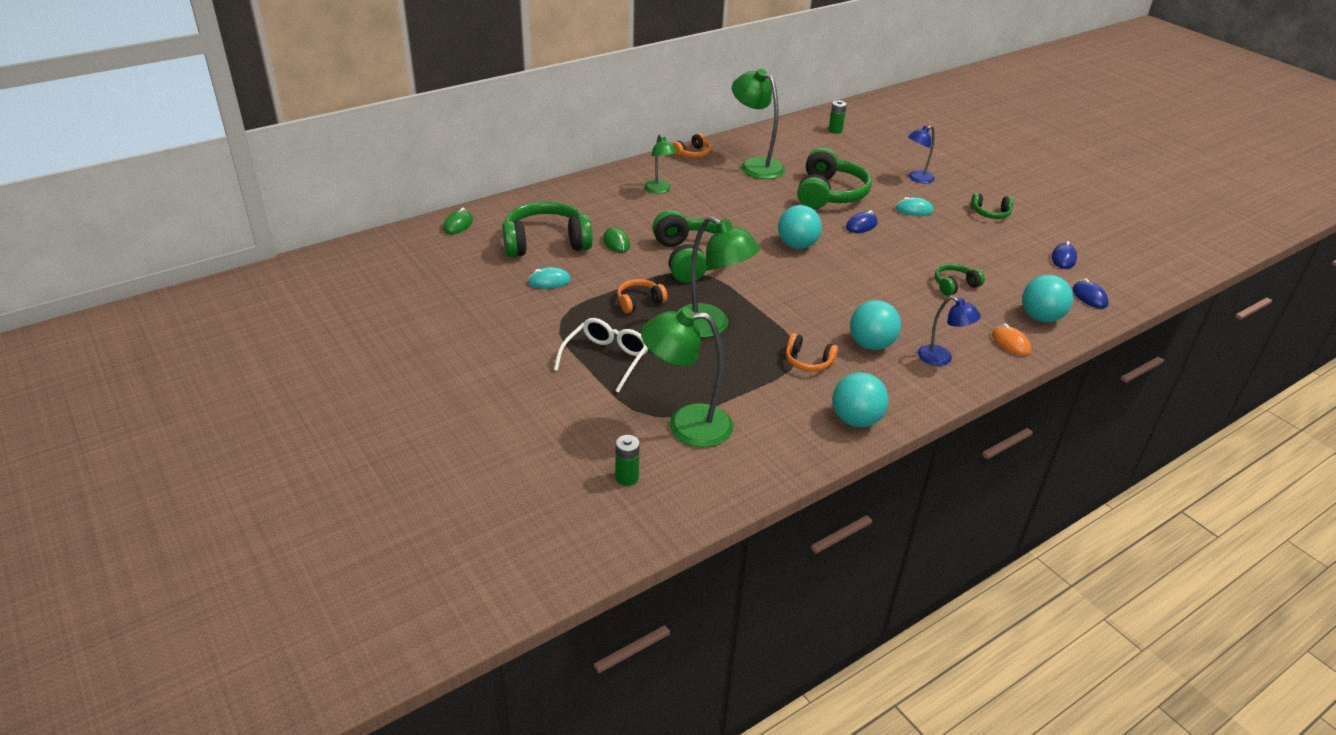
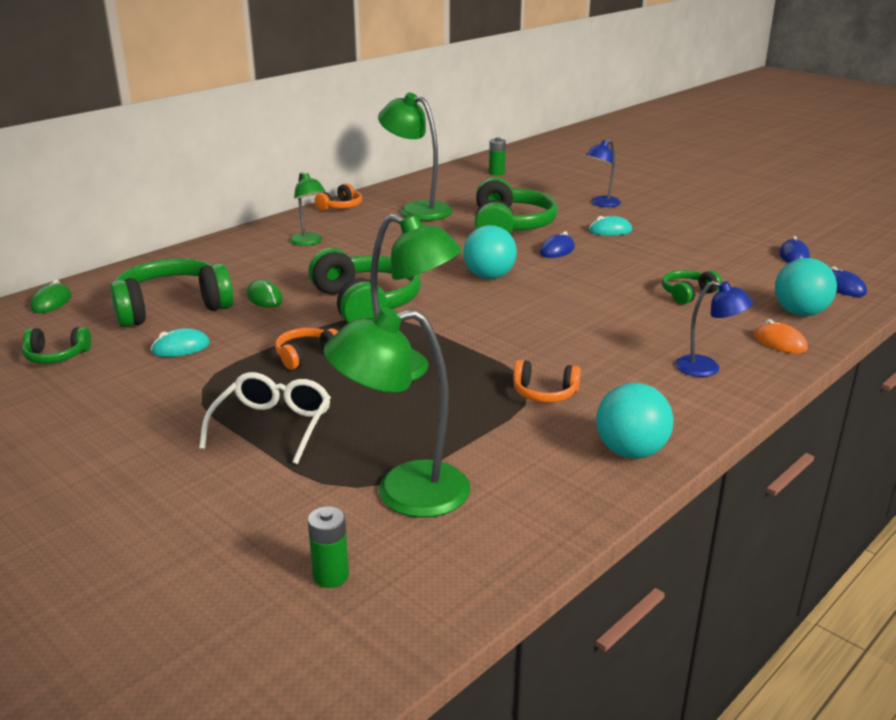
camera: 10 degrees left, 10 degrees down
turquoise ball [850,300,901,350] -> none
green headphones [971,193,1014,219] -> green headphones moved to [22,327,91,364]

